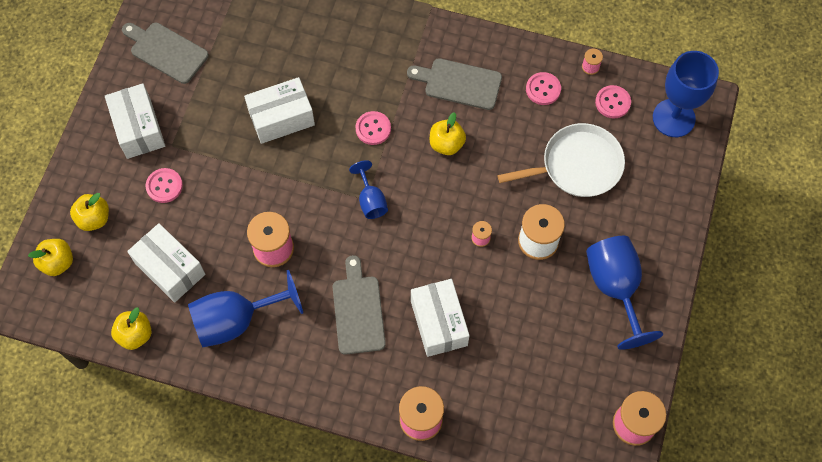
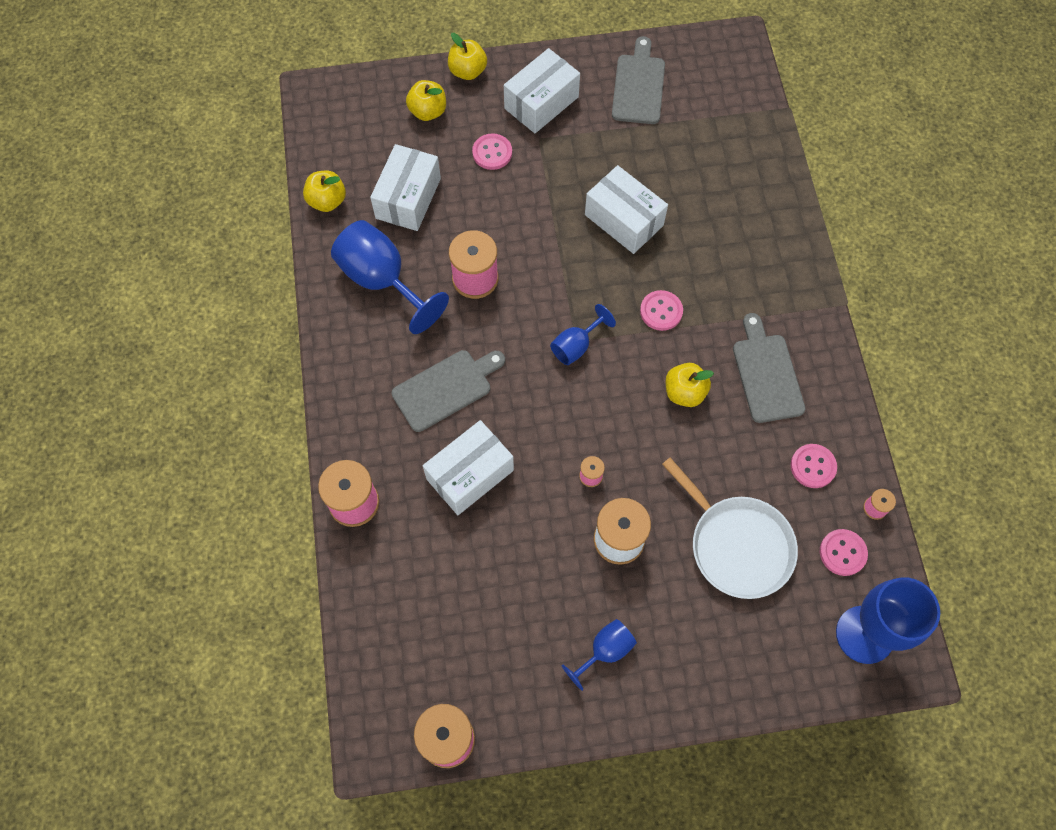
camera: 65 degrees right, 0 degrees up
yellow apple [28,239,73,276] -> yellow apple moved to [448,33,487,80]
blue goblet [586,236,663,350] -> blue goblet [562,619,637,691], size x0.54

